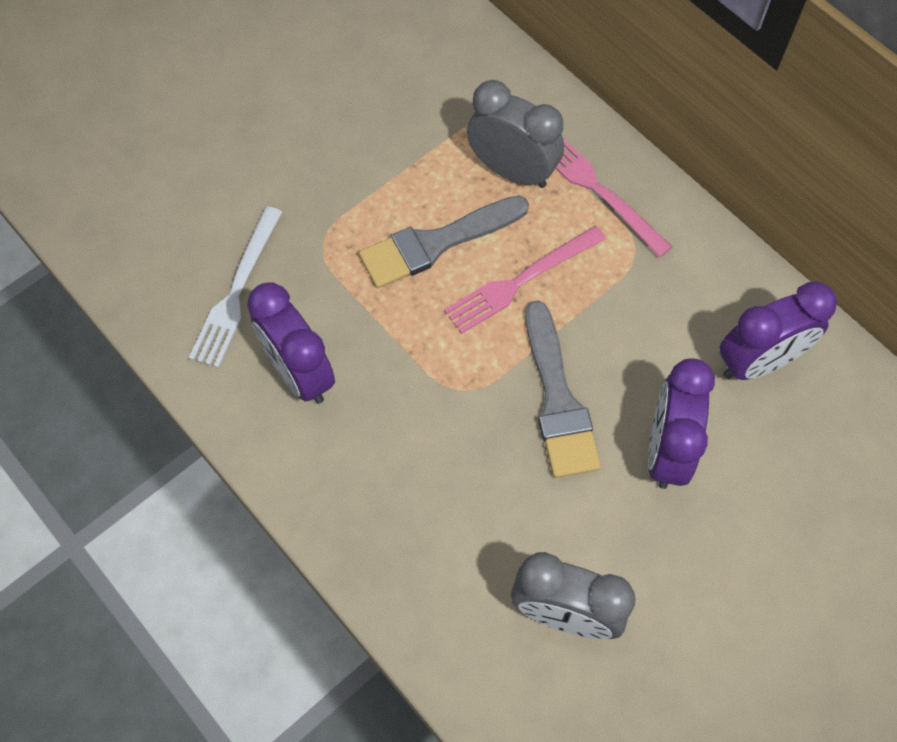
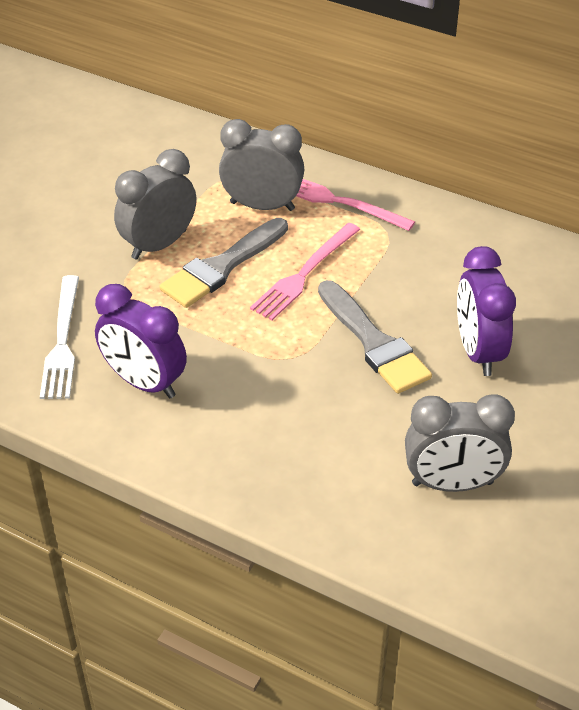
camera: 20 degrees left, 20 degrees down
purple clock [719,282,837,380] -> none
none -> grey clock [114,149,197,260]

